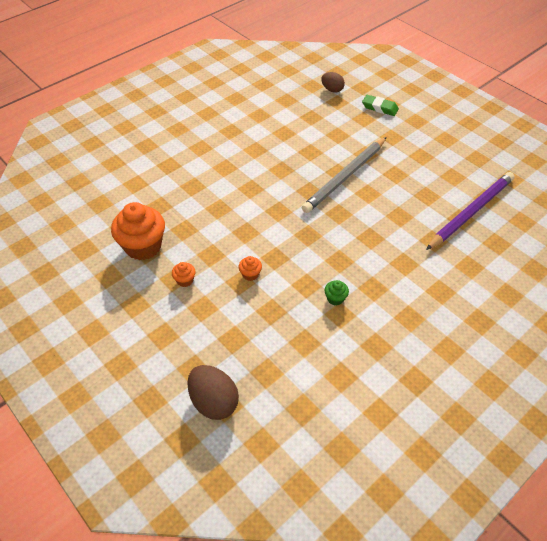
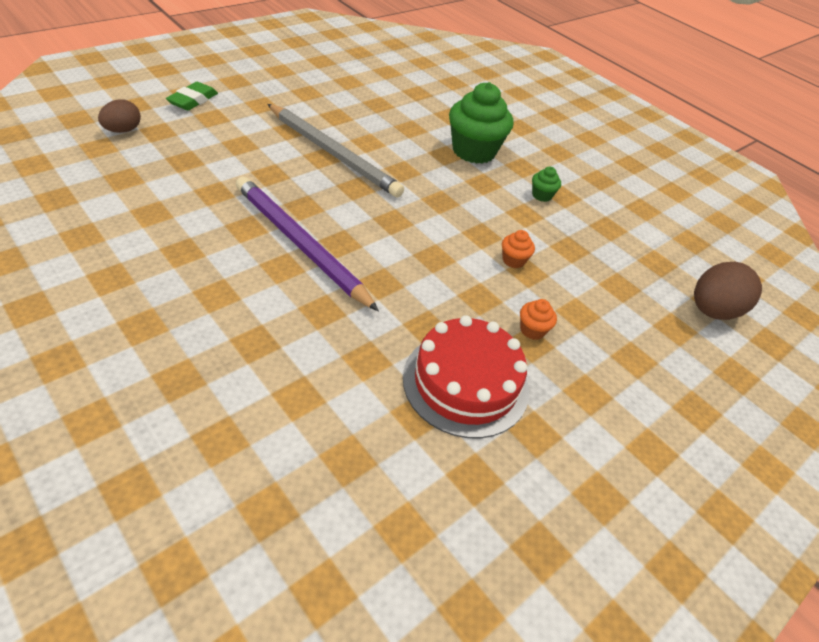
camera: 95 degrees left, 5 degrees down
orange cupcake [111,202,165,260] -> red cake [403,315,529,438]
purple pencil [426,172,514,250] -> purple pencil moved to [236,177,379,312]
none -> green cupcake [449,82,513,164]

